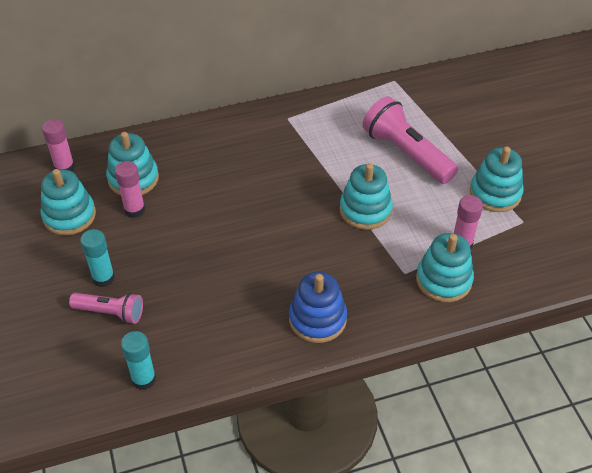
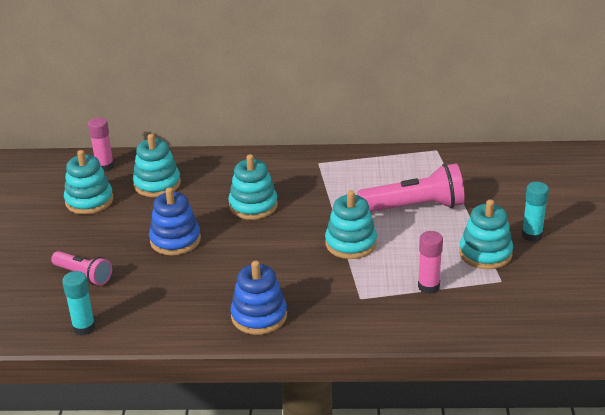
camera: 20 degrees right, 15 degrees down
turquoise glue stick [80,229,115,287] -> turquoise glue stick moved to [522,182,549,242]
pink glue stick [115,161,145,218] -> none
pink flashlight [363,96,458,184] -> pink flashlight turned 105 degrees clockwise [357,164,465,212]
turquoise stacking toy [416,233,474,302] -> turquoise stacking toy moved to [228,154,278,220]
none -> blue stacking toy [149,188,201,255]

